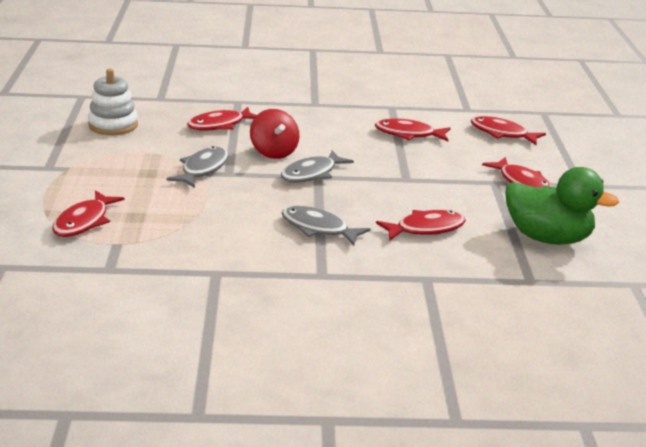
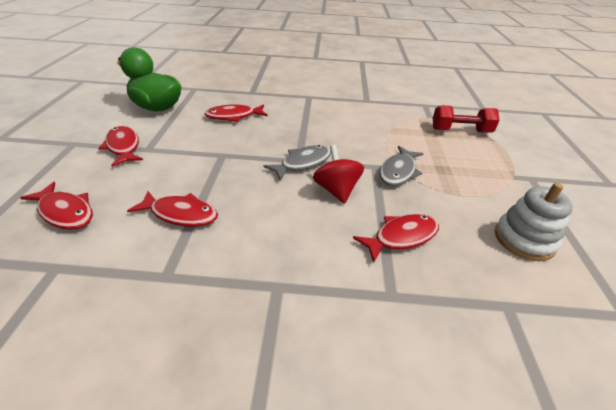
camera: 175 degrees left, 10 degrees up
red fish [52,190,125,237] -> red dumbbell [433,105,500,133]
grey fish [282,206,370,246] -> none

